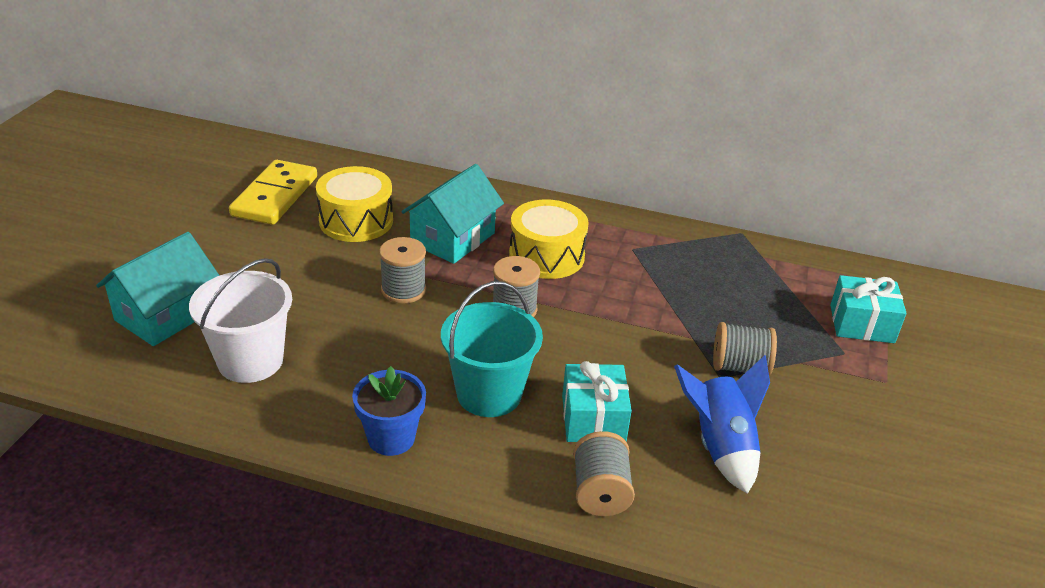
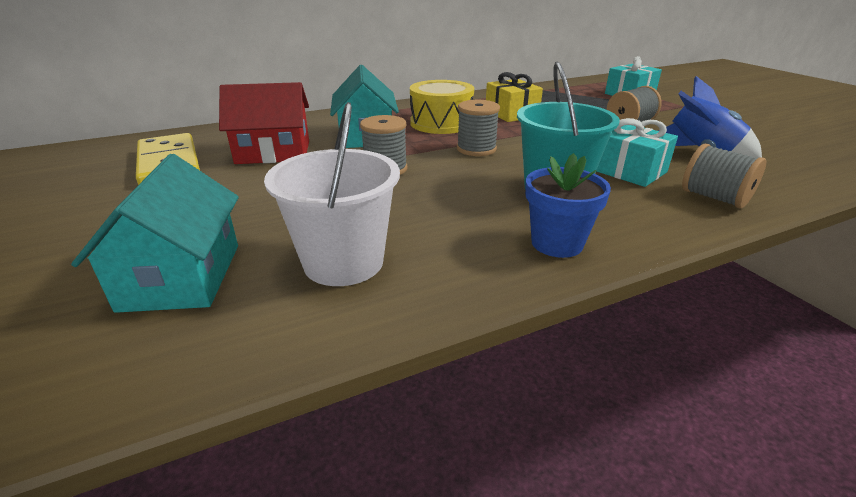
camera: 40 degrees left, 5 degrees down
yellow drum [316,166,393,242] -> red house [219,82,309,164]
none -> yellow gift [486,72,543,122]

